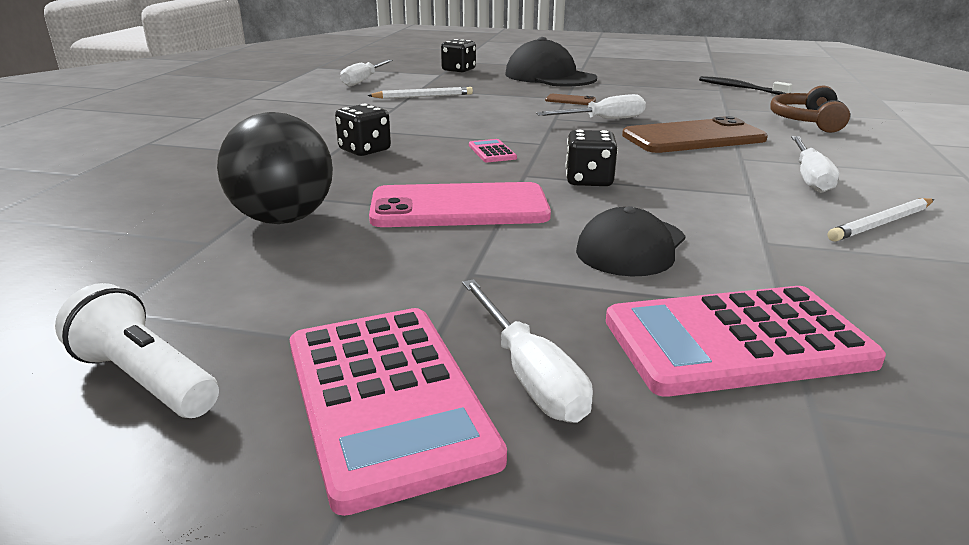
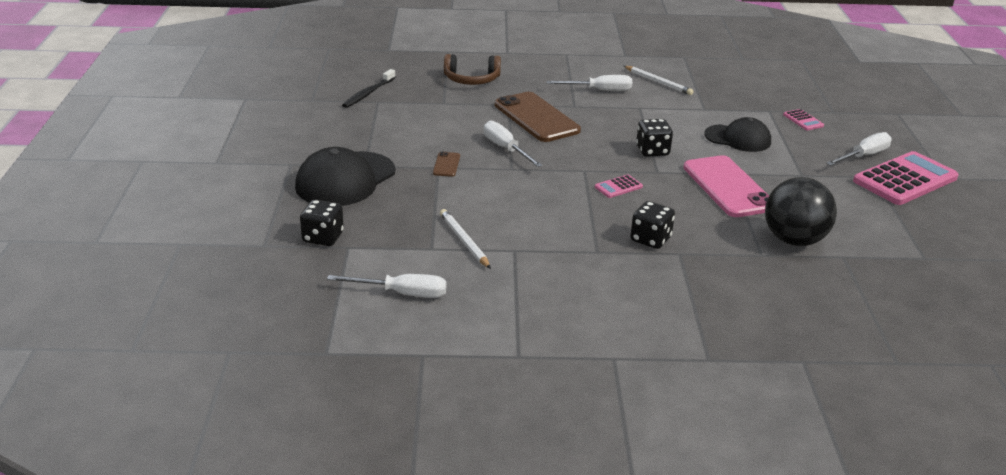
camera: 105 degrees left, 5 degrees up
white flashlight [55,283,219,418] -> none
pink calculator [606,286,886,397] -> pink calculator [783,109,824,130], size x0.43

